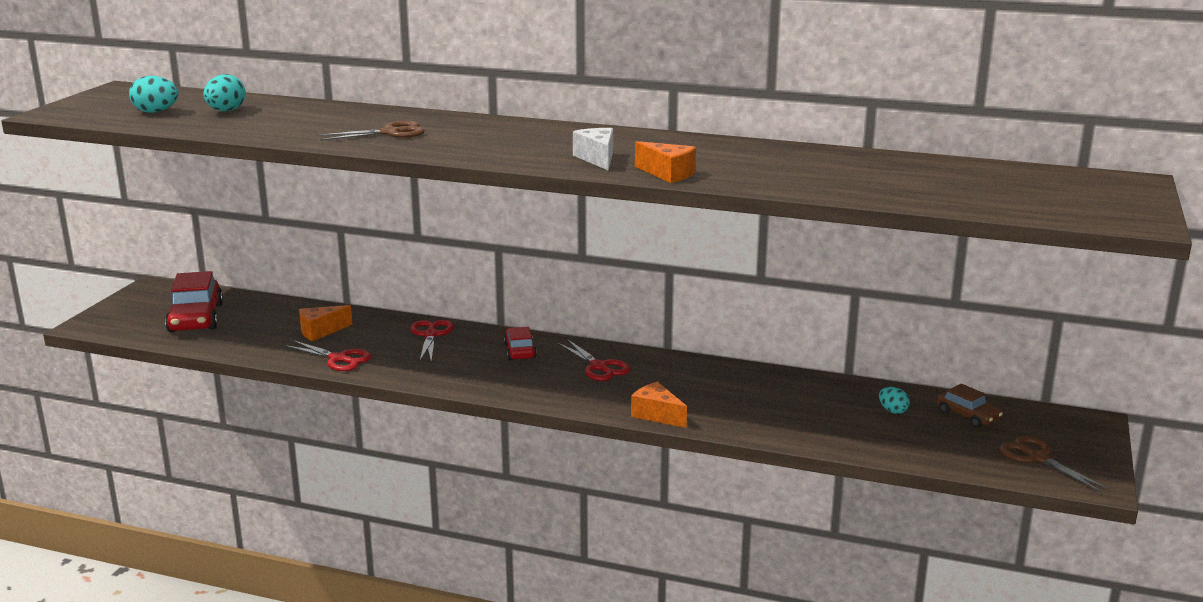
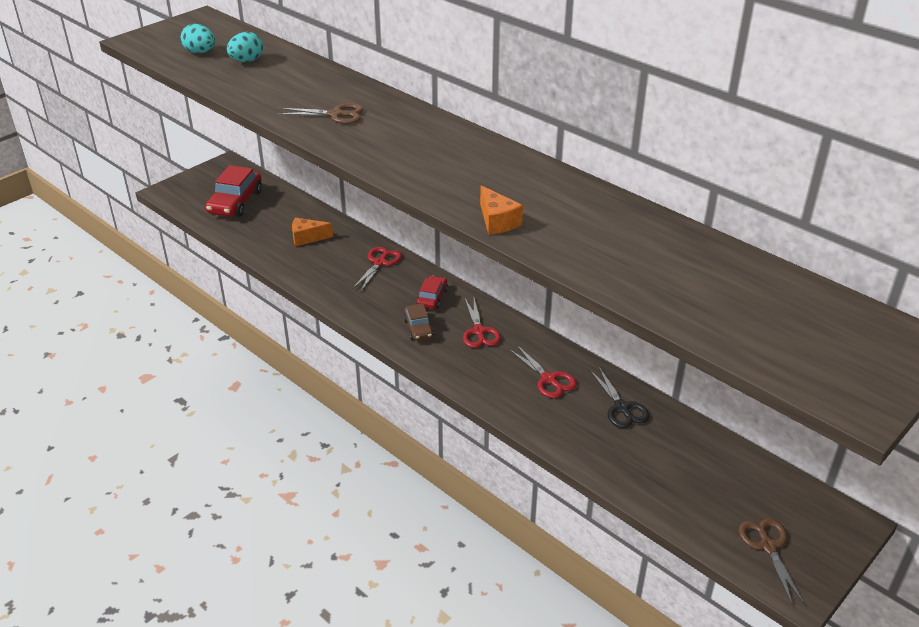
camera: 25 degrees right, 15 degrees up
red scissors [284,340,371,371] -> red scissors moved to [509,344,577,398]
white cheese [573,128,613,170] -> none
orange cheese [631,382,687,428] -> none
turquoise egg [879,387,910,414] -> none
brown car [936,384,1003,428] -> brown car moved to [403,304,434,341]
none -> black scissors [590,367,650,428]

